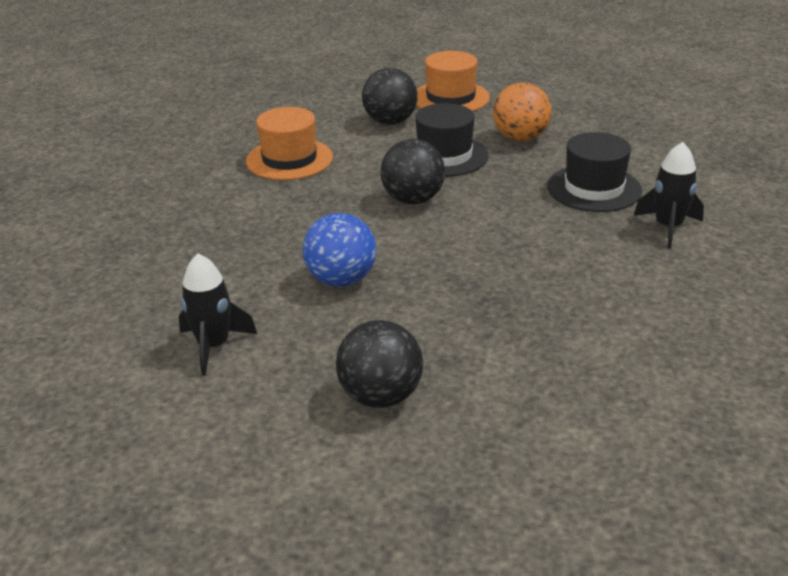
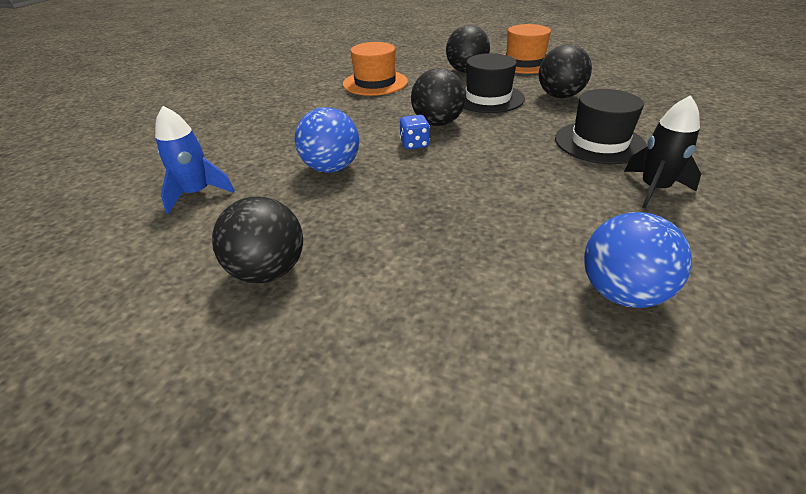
camera: 25 degrees right, 5 degrees up
black rocket [179,253,257,376] -> blue rocket [155,106,235,214]
orange ball [493,82,551,142] -> black ball [539,45,592,98]
none -> blue dice [400,115,430,150]
none -> blue ball [584,212,692,308]

